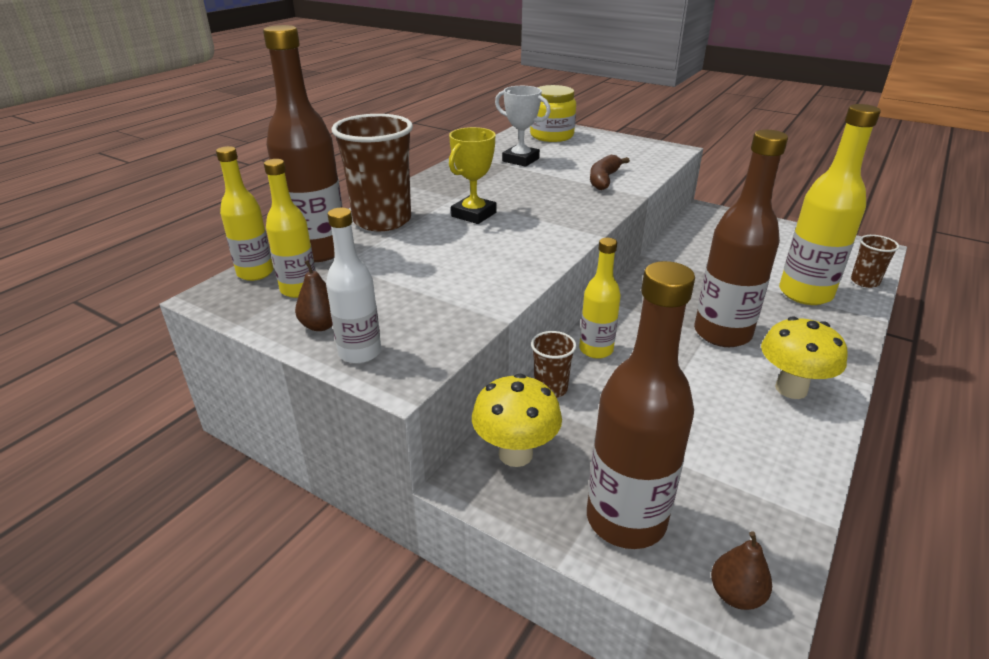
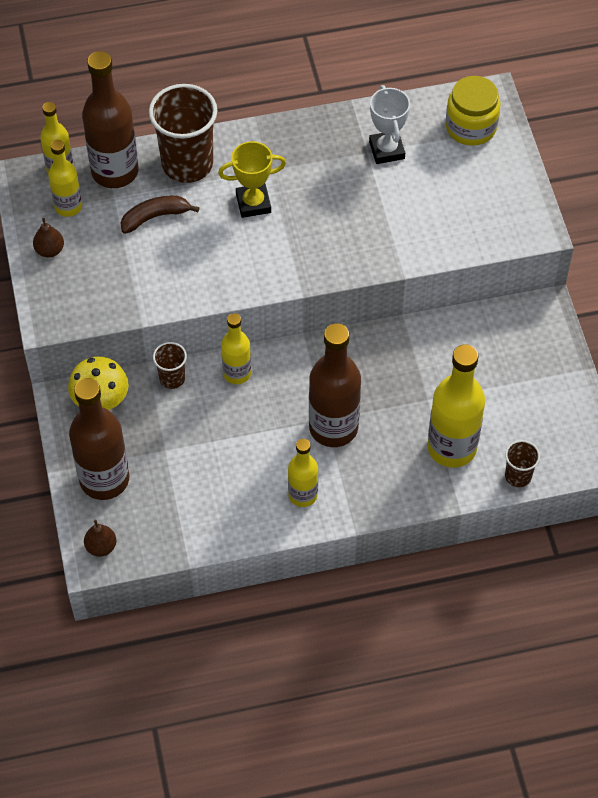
camera: 45 degrees right, 25 degrees up
white bottle [326,208,381,364] -> none
brown banana [590,155,630,190] -> brown banana moved to [121,196,199,234]
yellow mushroom [761,317,847,399] -> yellow bottle [288,439,318,507]

